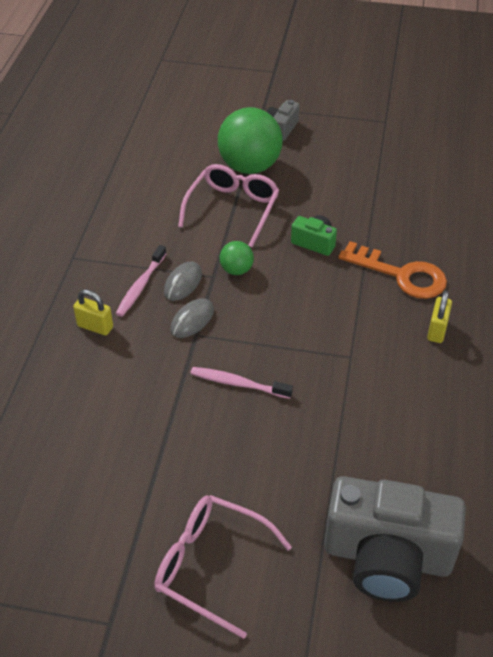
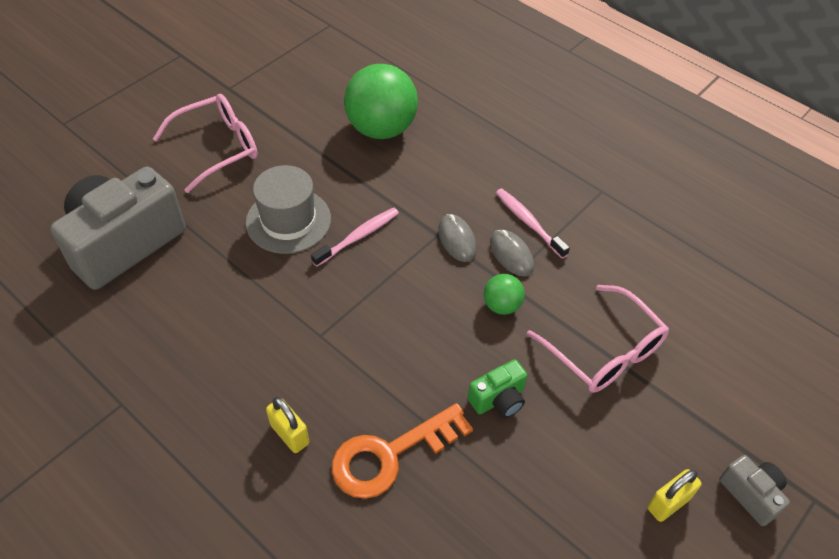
camera: 120 degrees right, 5 degrees up
yellow padlock [73,289,113,336] -> yellow padlock moved to [647,469,702,522]
green ball [218,107,283,174] -> green ball moved to [344,64,418,139]
none -> grey hat [246,165,331,254]

